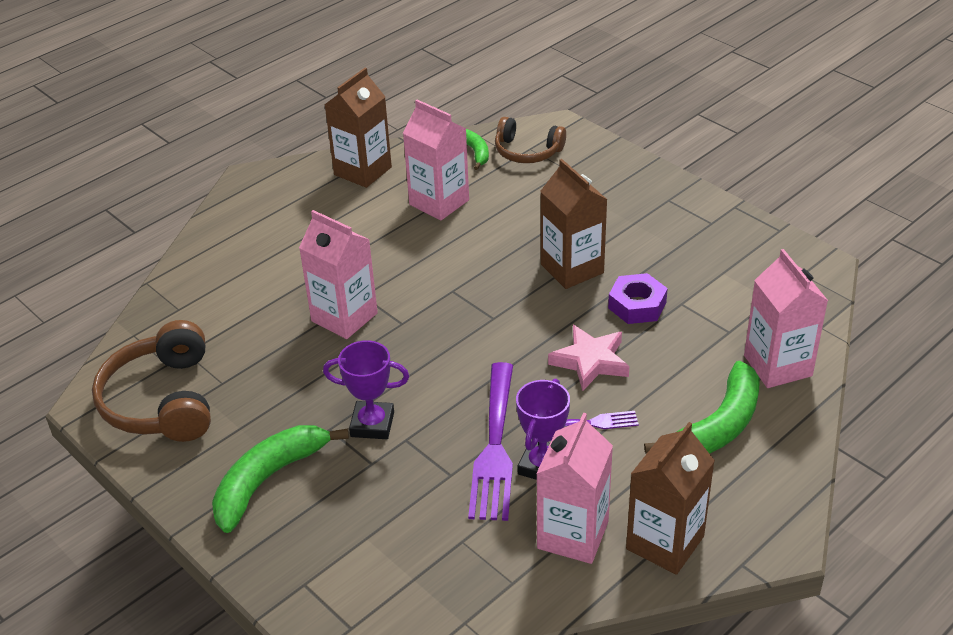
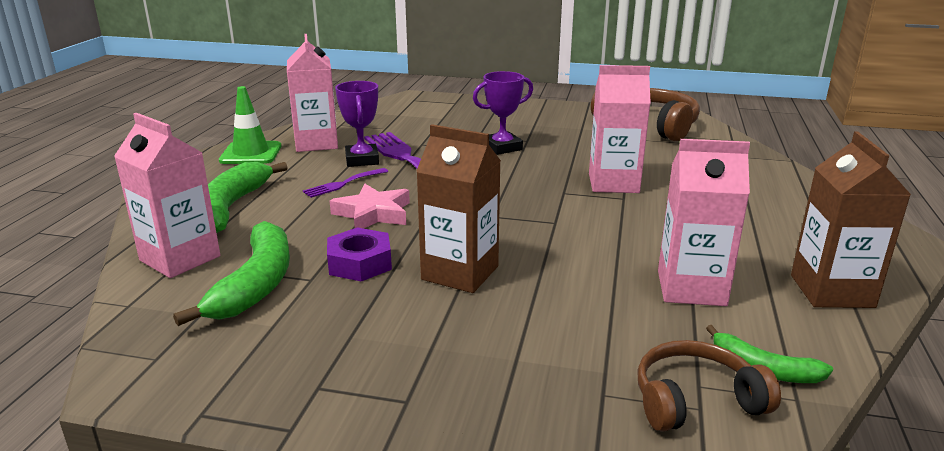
camera: 145 degrees right, 15 degrees down
green banana [212,425,349,533] -> green banana moved to [173,221,290,326]
brown carton [626,422,715,575] -> green traffic cone [219,86,281,164]

